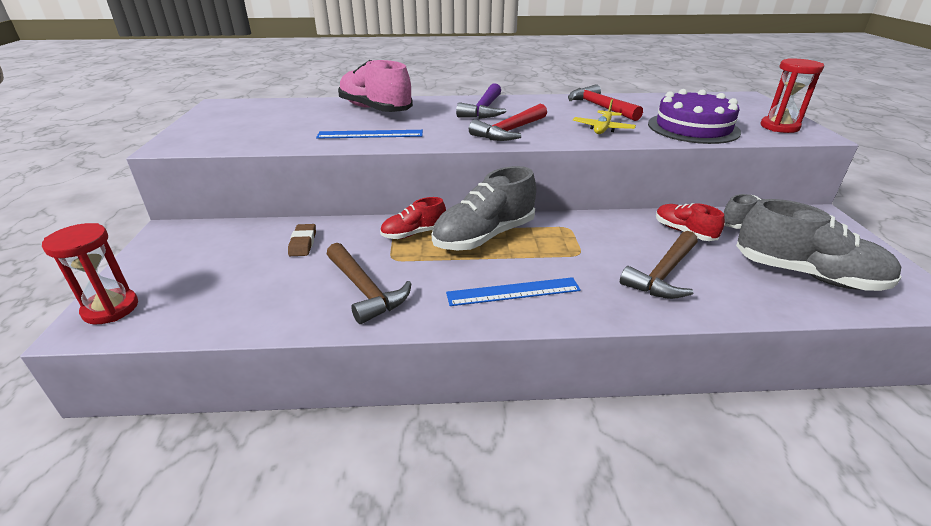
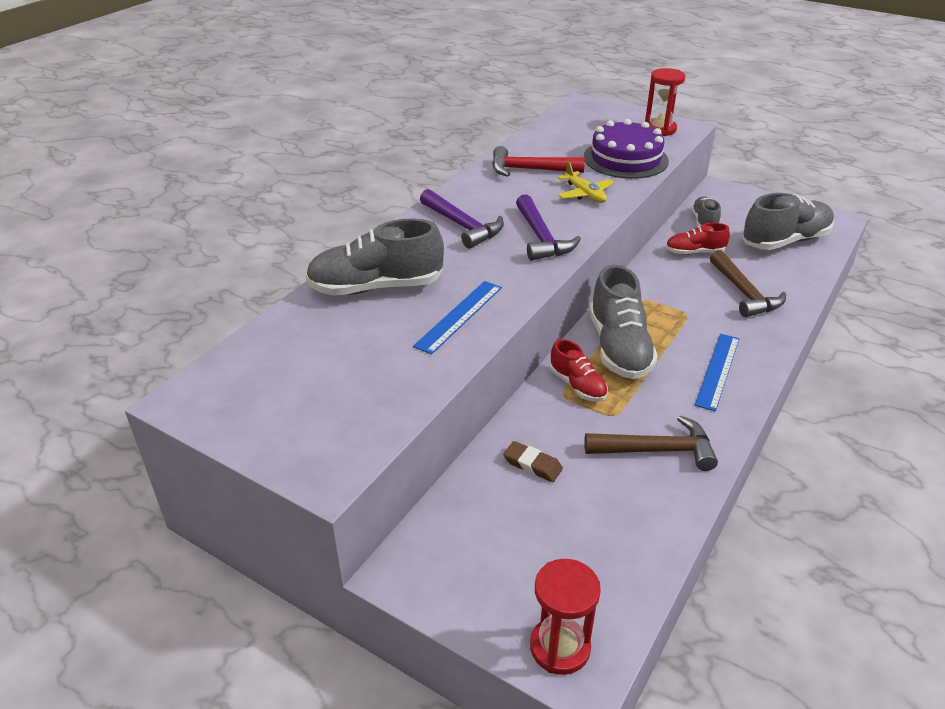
camera: 55 degrees left, 5 degrees up
pink shoe [338,60,413,112] -> grey shoe [306,218,444,296]
red shoe [380,197,446,239] -> red shoe turned 45 degrees counterclockwise [550,339,608,402]
red hammer [469,104,547,141] -> purple hammer [516,194,581,261]

